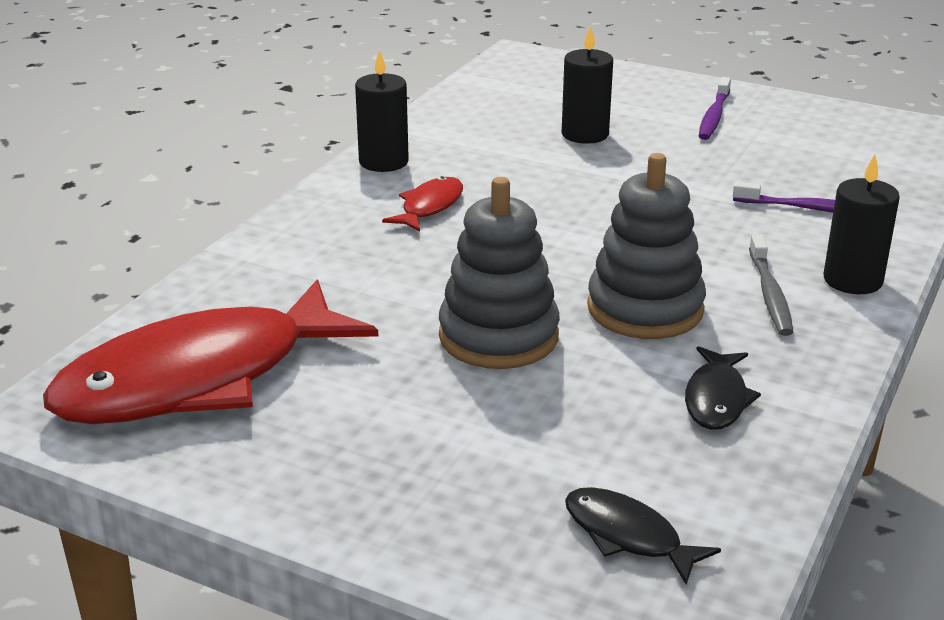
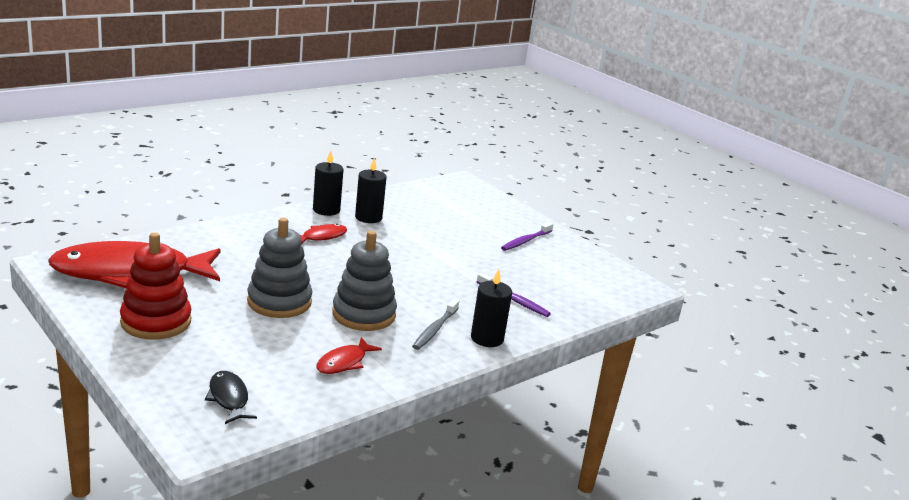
camera: 20 degrees right, 5 degrees down
black candle [562,25,613,144] -> black candle moved to [355,158,387,223]
black fish [685,346,761,430] -> red fish [316,337,382,374]
none -> red stacking toy [120,232,191,340]

